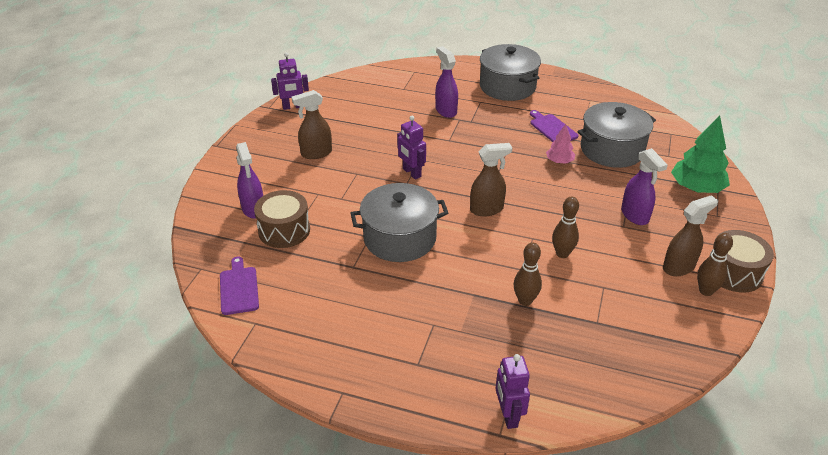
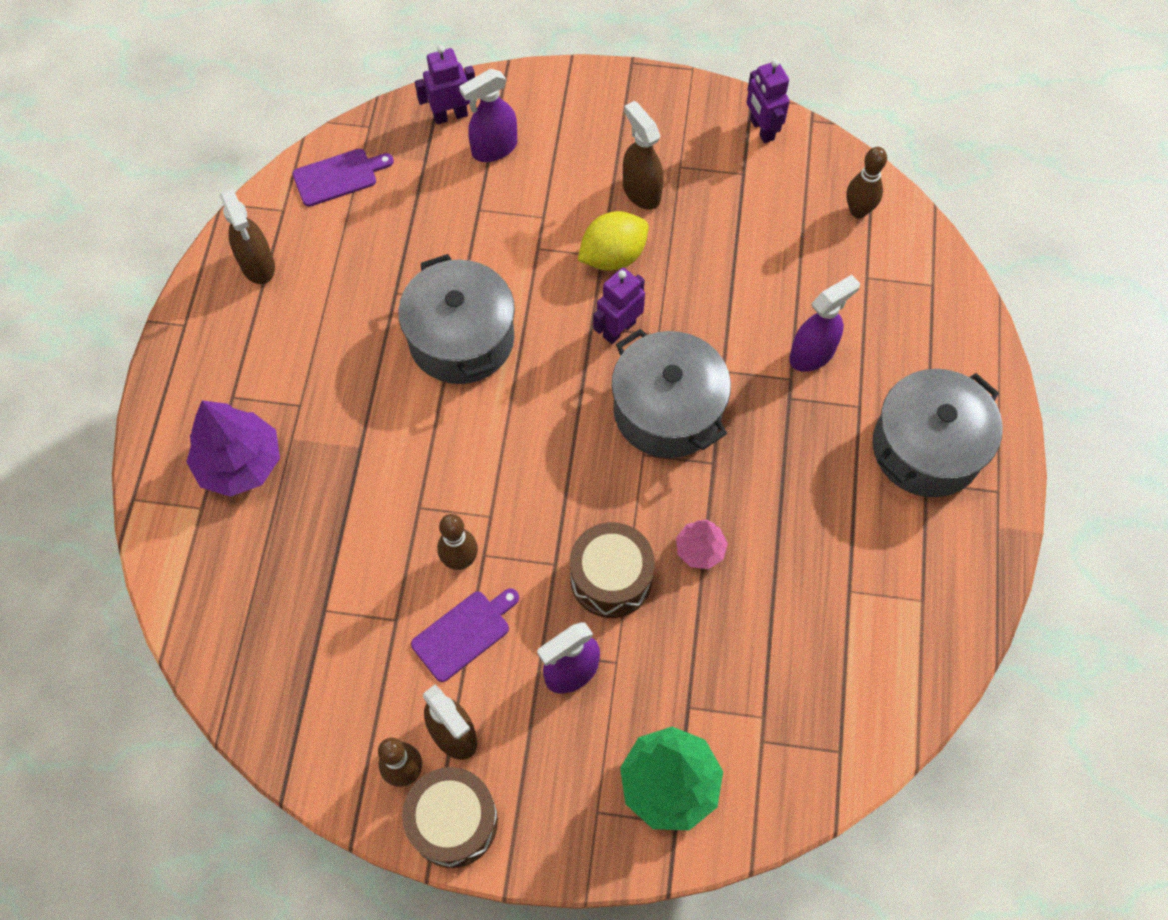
camera: 80 degrees right, 25 degrees up
brown drum [254,190,310,248] -> brown drum moved to [570,522,655,618]
brown spray bottle [470,143,512,216] -> brown spray bottle moved to [220,188,275,284]
purple robot [496,354,530,429] -> purple robot moved to [415,46,475,124]
brown bowling pin [514,243,542,306] -> brown bowling pin moved to [846,147,887,218]
purple cutting board [530,110,579,142] -> purple cutting board moved to [411,588,519,682]
grey pot [578,102,656,168] -> grey pot moved to [612,329,731,458]
none -> purple tree [186,400,280,497]
none -> yellow lemon [578,211,649,271]

